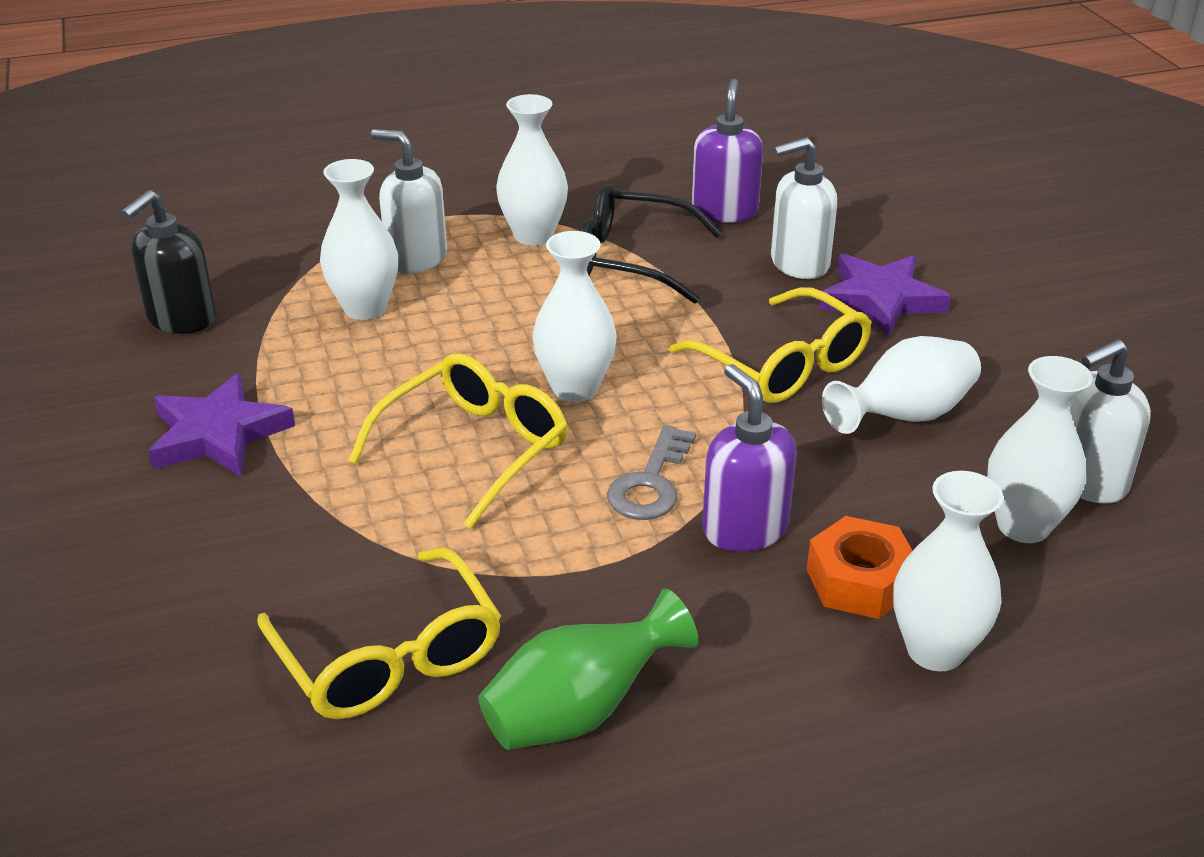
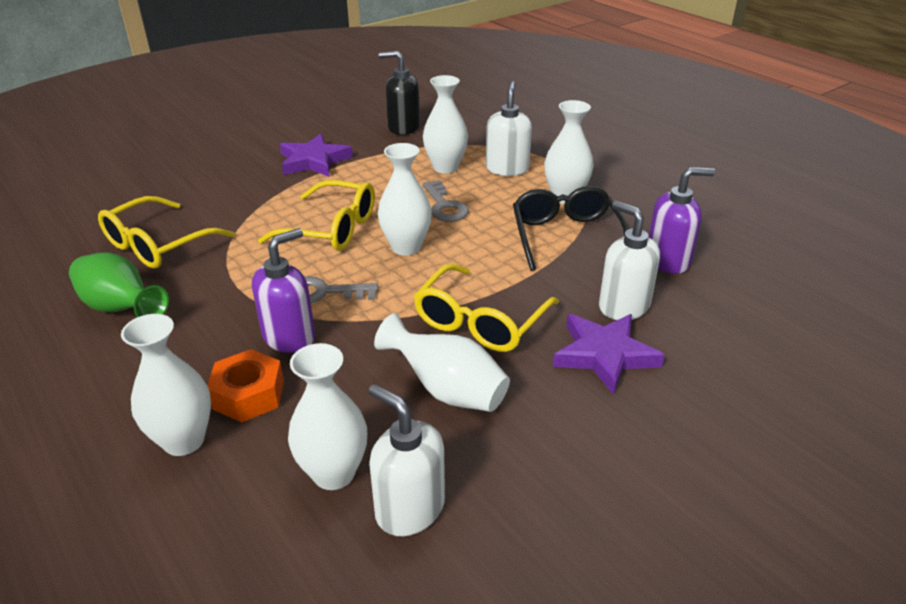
camera: 70 degrees right, 0 degrees up
none -> grey key [422,180,469,222]

